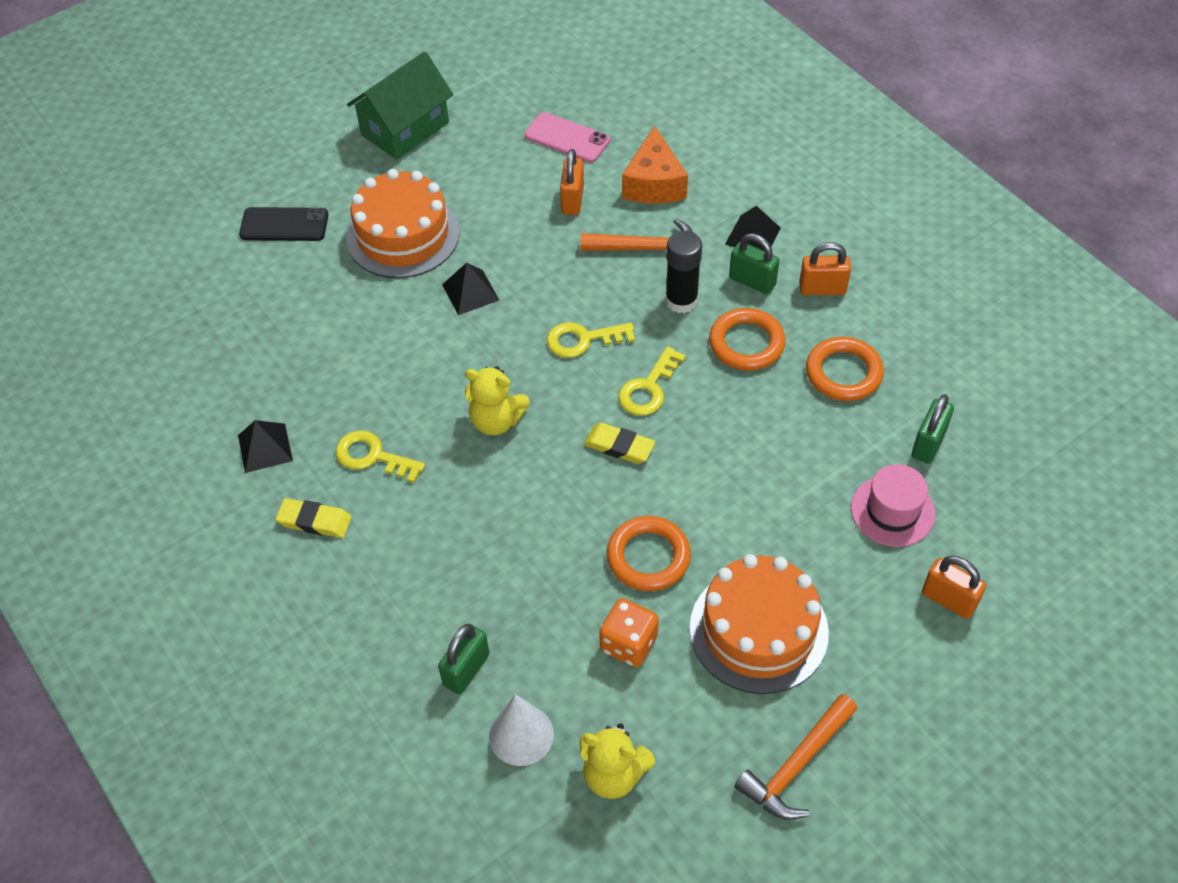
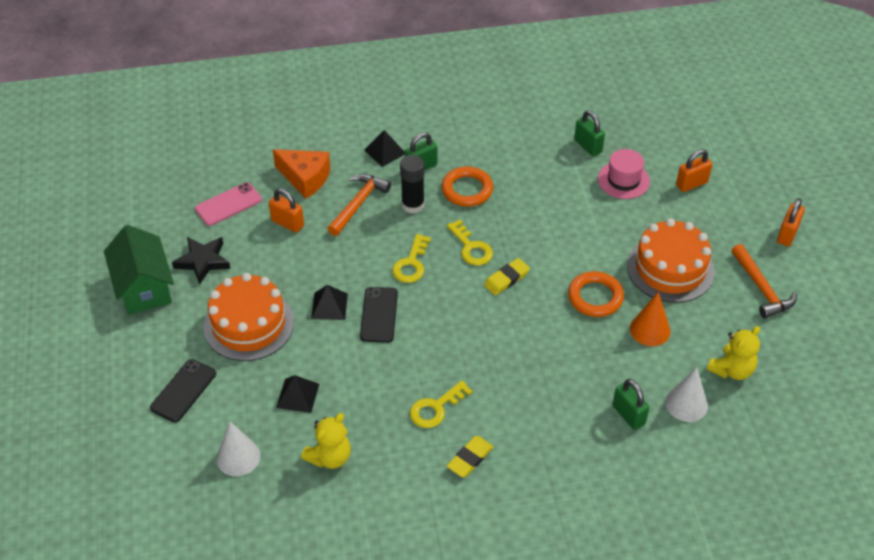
camera: 65 degrees left, 5 degrees down
black pyramid [238,420,293,473] -> black pyramid moved to [276,375,319,413]
yellow teddy bear [465,366,530,436] -> yellow teddy bear moved to [301,413,351,469]
orange dice [599,598,659,667] -> orange cone [630,292,670,346]
orange padlock [799,242,851,295] -> orange padlock moved to [777,198,805,247]
orange ring [806,337,884,401] -> none
none -> black star [172,237,231,285]
none -> white cone [216,421,260,476]
none -> black phone [360,287,398,343]

